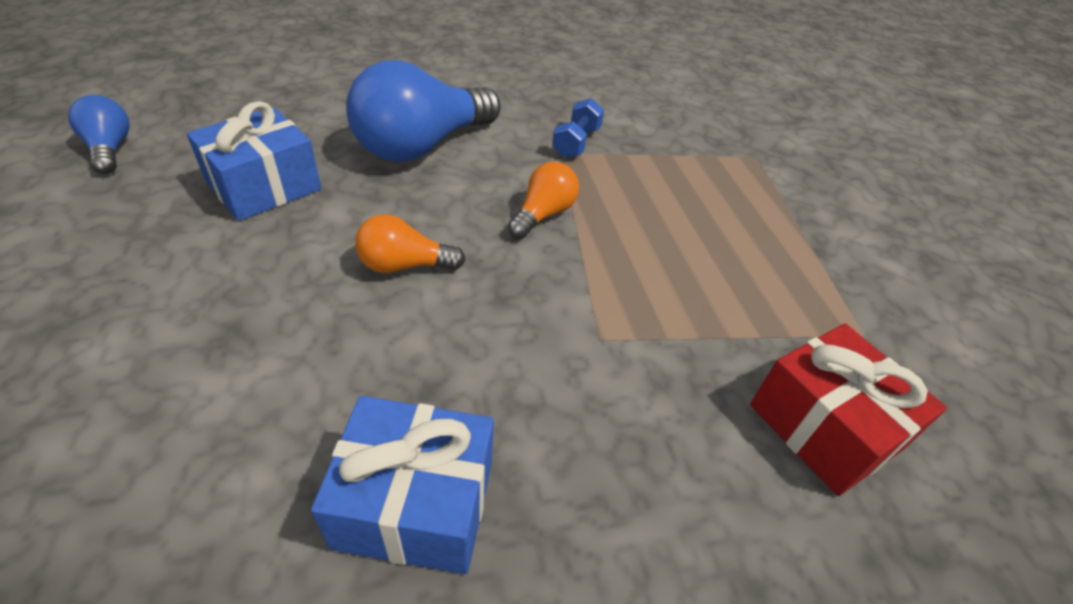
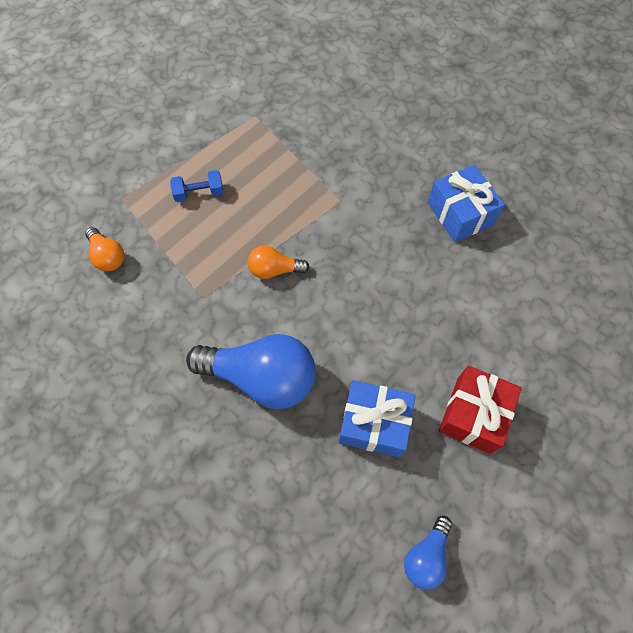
camera: 120 degrees left, 20 degrees up
orange light bulb [355,214,466,273] -> orange light bulb moved to [85,227,124,271]
blue dumbbell [552,98,604,158] -> blue dumbbell moved to [170,170,224,202]
red gift [750,323,947,496] -> red gift moved to [439,366,522,454]

